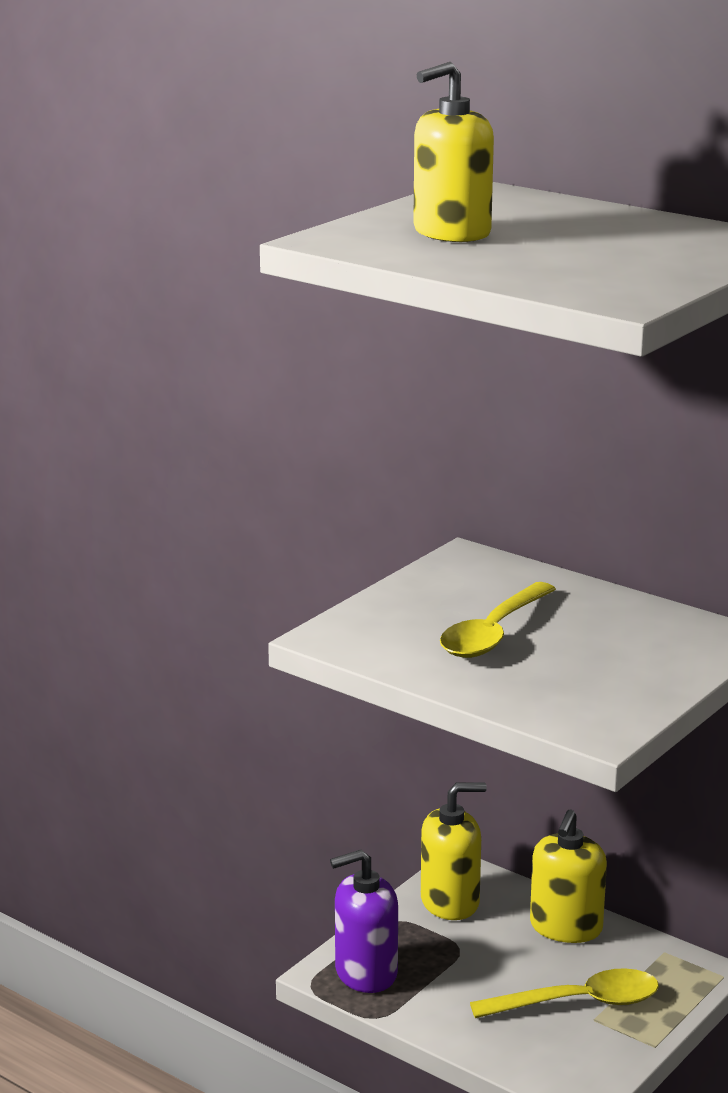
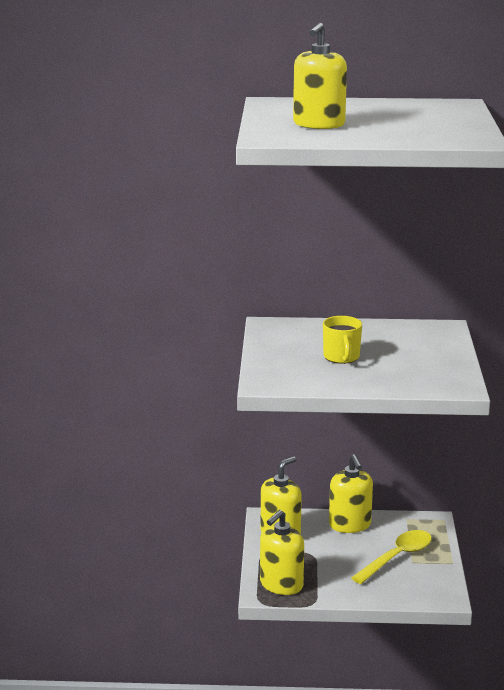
camera: 35 degrees left, 0 degrees up
purple soap dispenser [330,850,398,993] -> yellow soap dispenser [260,510,304,595]
yellow spoon [440,582,556,658] -> yellow mug [323,316,362,364]

